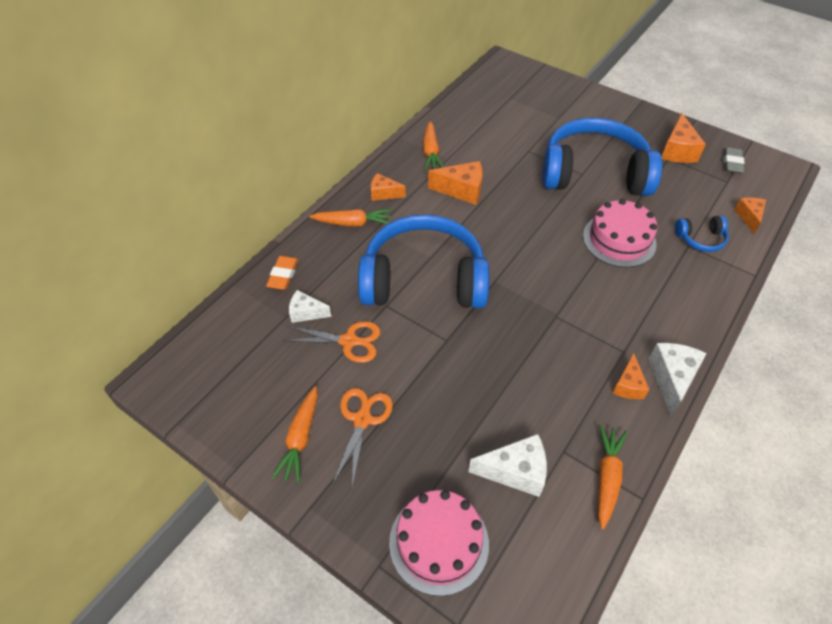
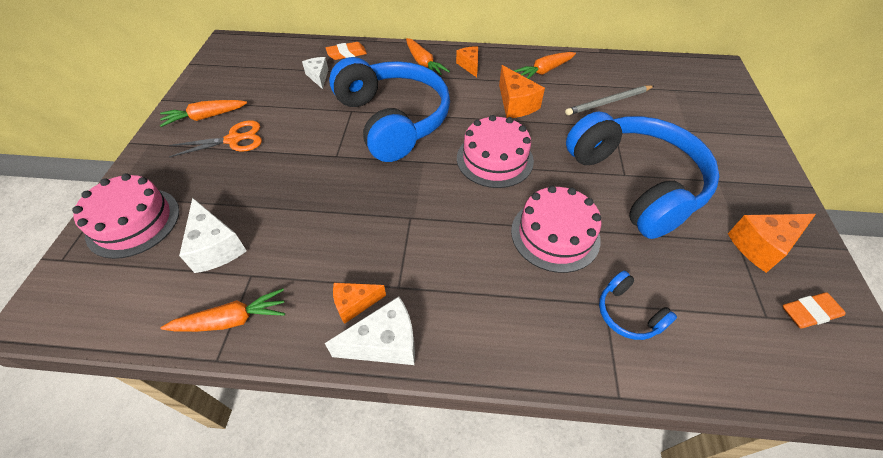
camera: 60 degrees right, 0 degrees up
orange scissors [282,321,381,363] -> none
grey eraser [723,147,744,174] -> orange eraser [783,292,846,328]
orange cheese [734,197,766,234] -> none
none -> pink cake [457,115,534,188]
none -> grey pencil [565,85,654,115]

